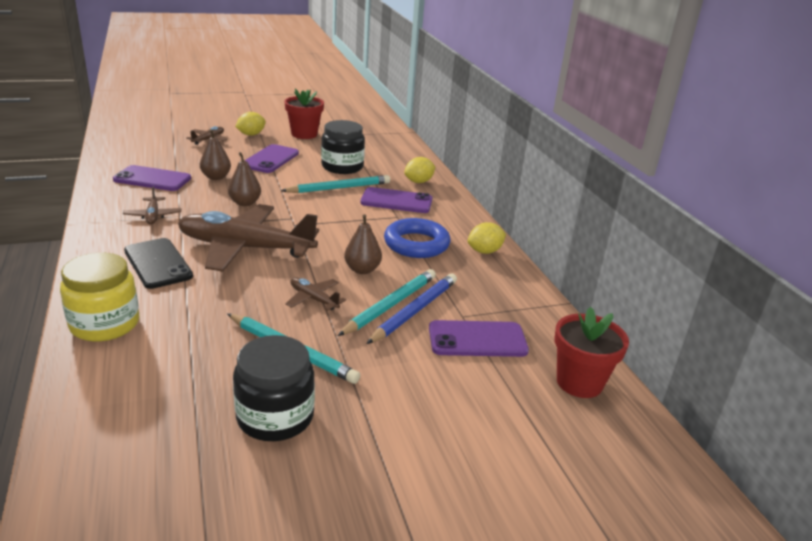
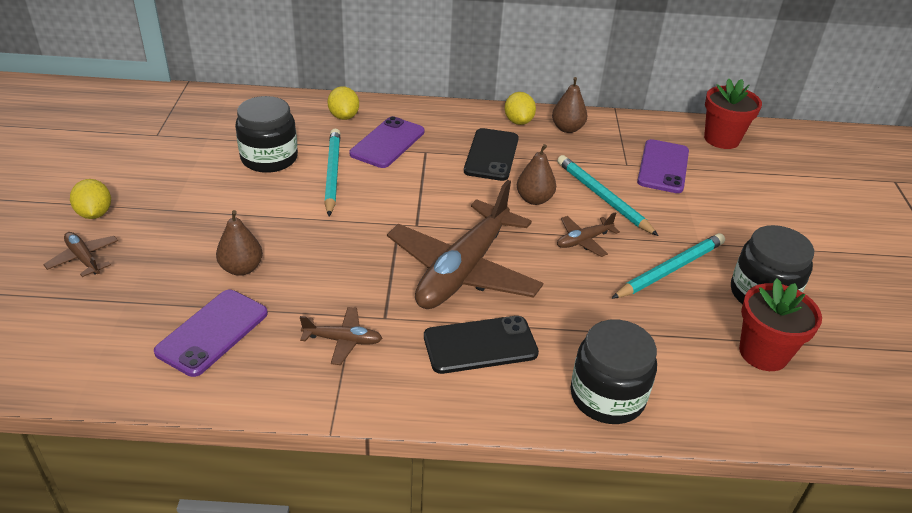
camera: 70 degrees left, 10 degrees up
yellow jar [60,253,139,342] -> black jar [570,319,657,424]
brown pear [228,152,261,206] -> brown pear moved to [552,77,587,133]
purple phone [244,144,299,173] -> none
red flower pot [284,88,324,139] -> red flower pot moved to [739,278,822,371]
blue pencil [366,273,457,344] -> none
blue ring [384,218,450,258] -> black phone [464,128,519,181]

